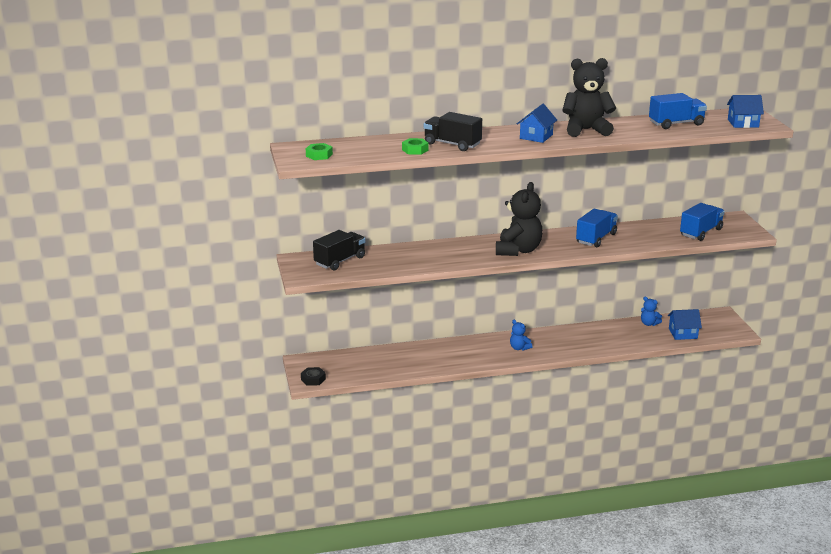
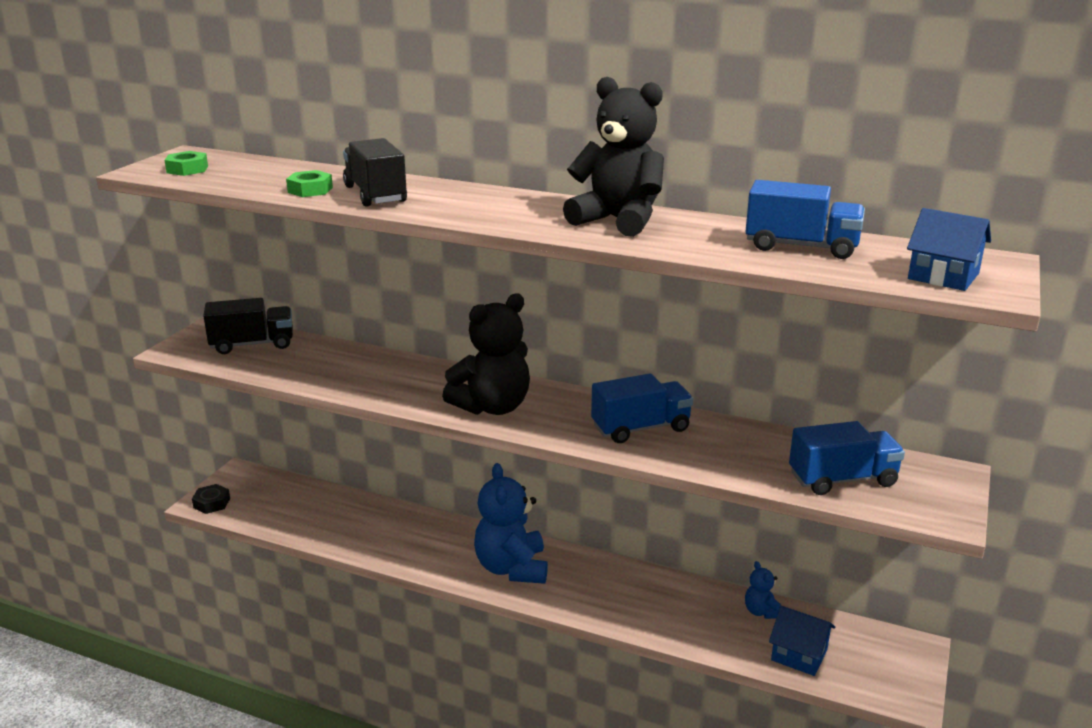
camera: 35 degrees right, 0 degrees up
blue teddy bear [510,320,533,350] -> blue teddy bear [474,463,548,584], size x2.11
blue house [517,104,557,143] -> none

